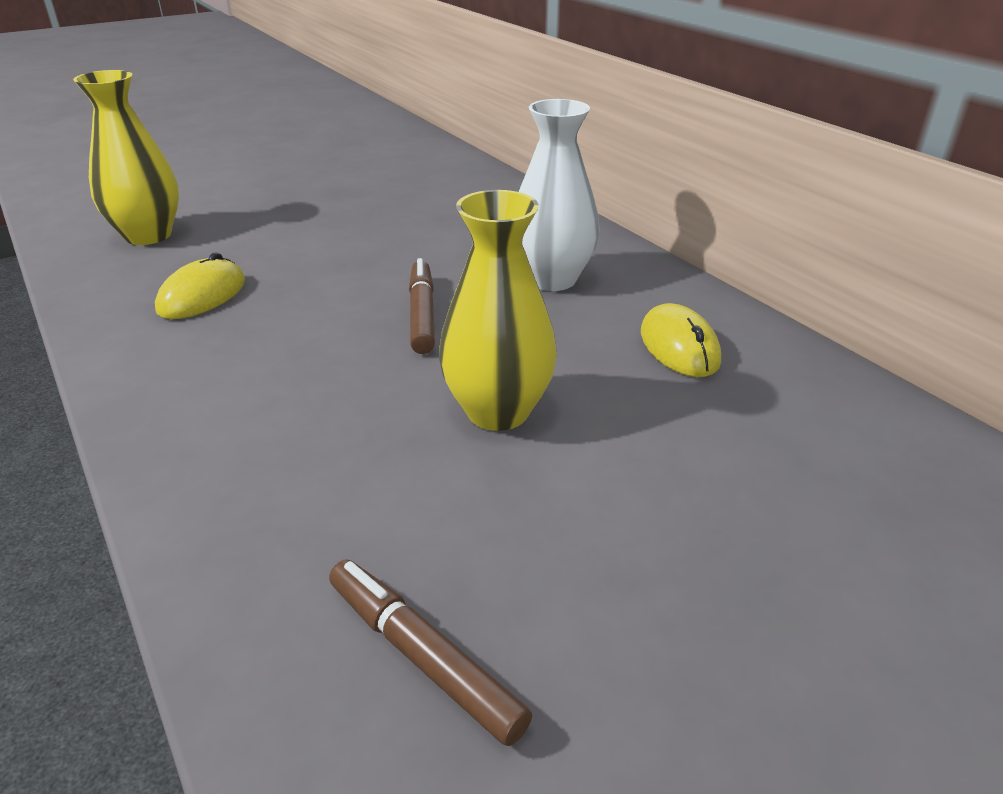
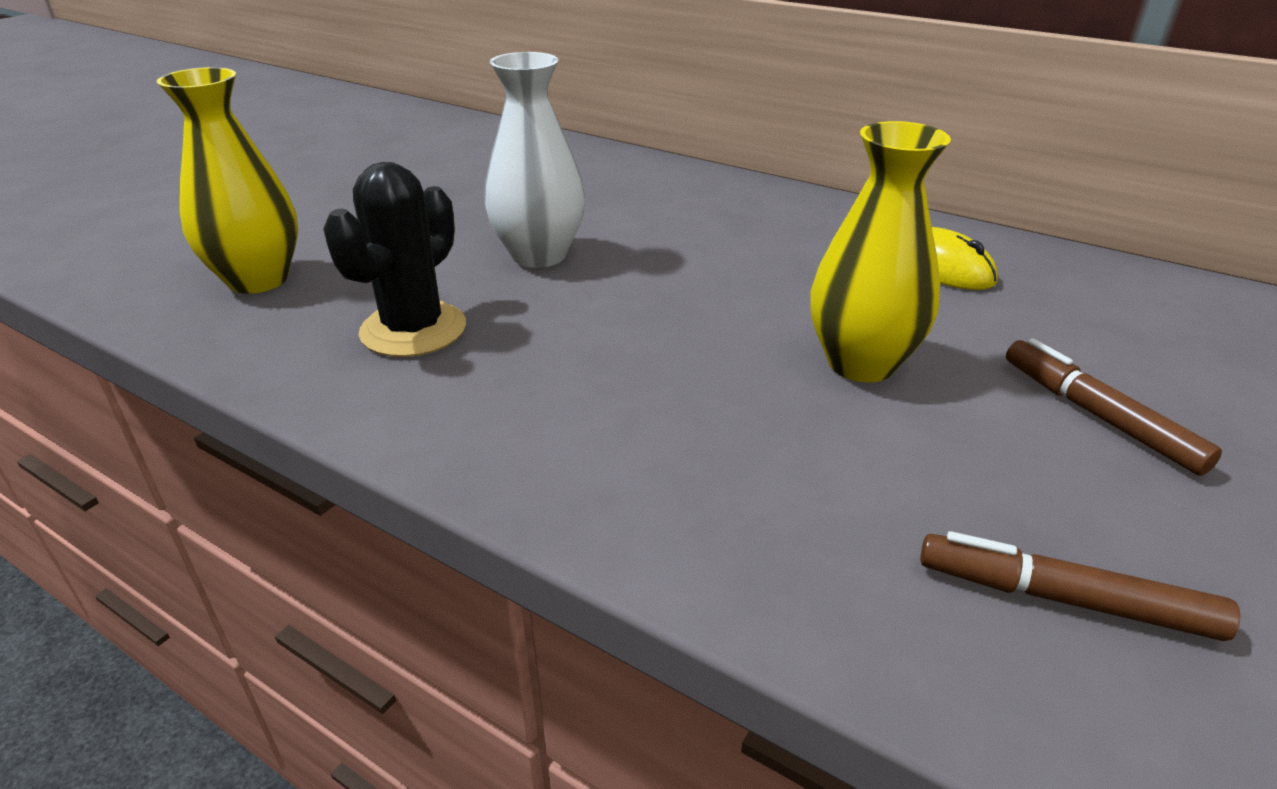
camera: 25 degrees left, 0 degrees up
yellow mouse [155,252,245,319] -> black cactus [323,162,466,357]
brown marker [409,258,435,354] -> brown marker moved to [1006,338,1222,476]
white vase [519,99,600,291] -> white vase moved to [484,52,585,268]

